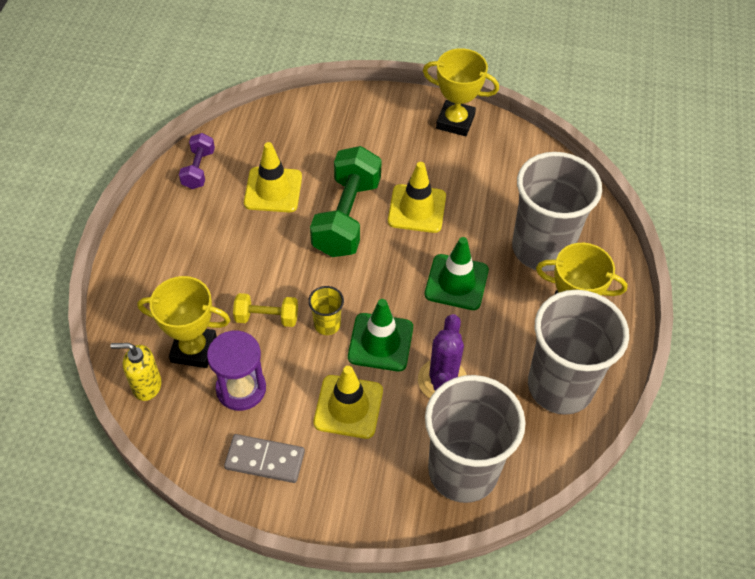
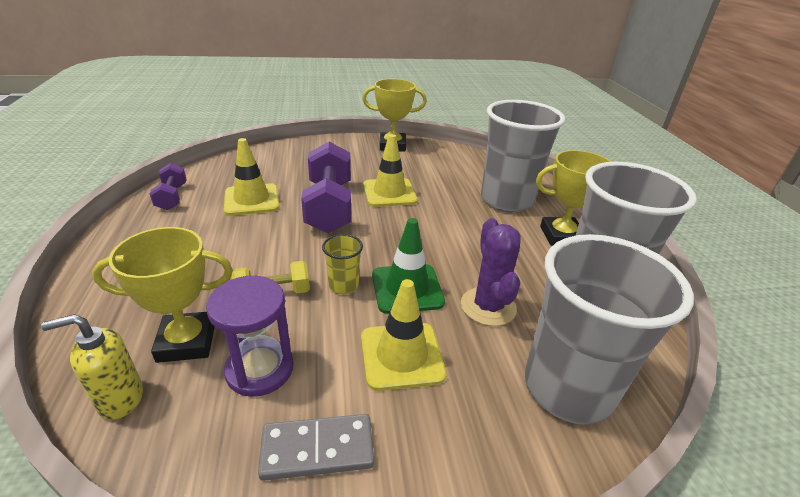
camera: 20 degrees left, 20 degrees down
green dumbbell [310,146,382,257] -> purple dumbbell [301,142,351,233]
green traffic cone [425,237,489,310] -> none

